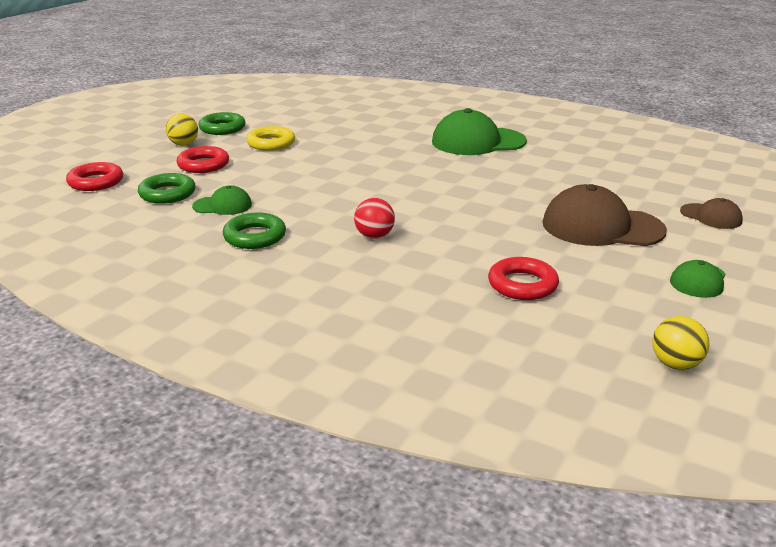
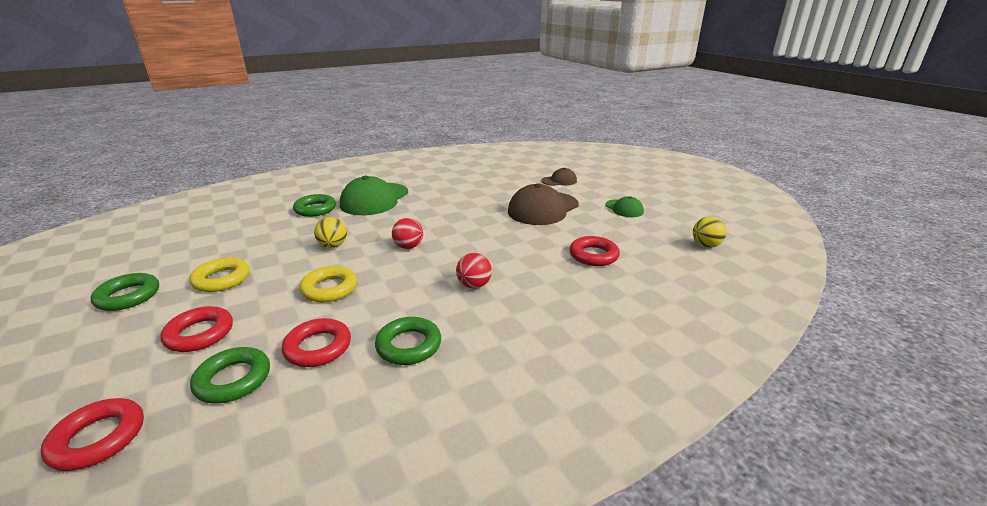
camera: 60 degrees left, 0 degrees up
yellow ball [165,113,198,145] -> yellow ball moved to [314,217,347,248]
green cap [192,185,252,215] -> red ring [282,318,351,367]
none -> green ring [293,194,336,217]
none -> yellow ring [299,266,357,302]
none -> red ball [392,218,423,249]

